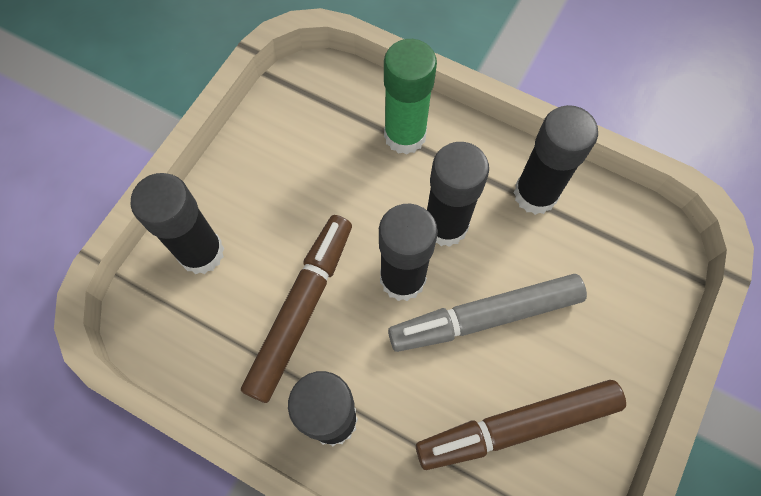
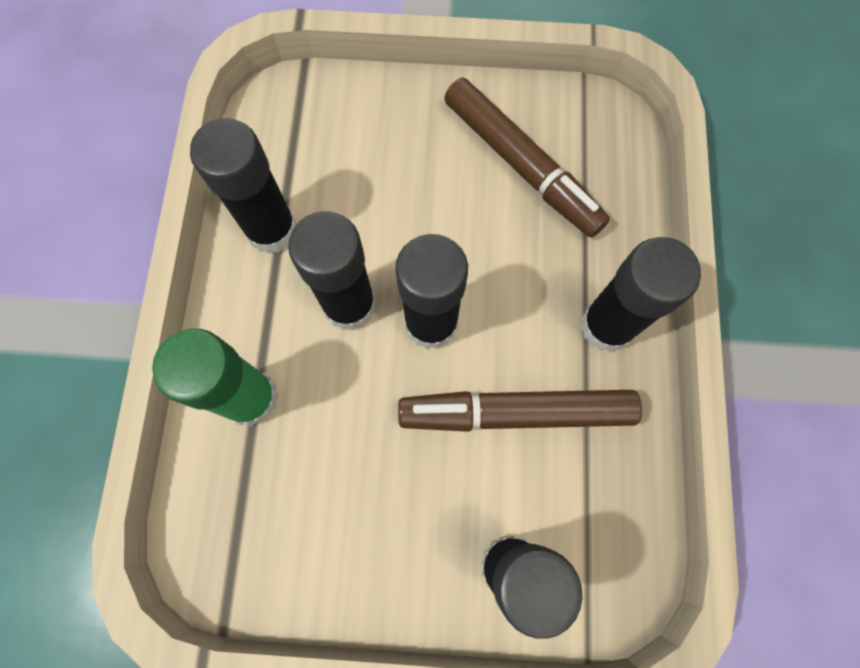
camera: 115 degrees left, 5 degrees up
grey marker [388,274,587,352] -> none

